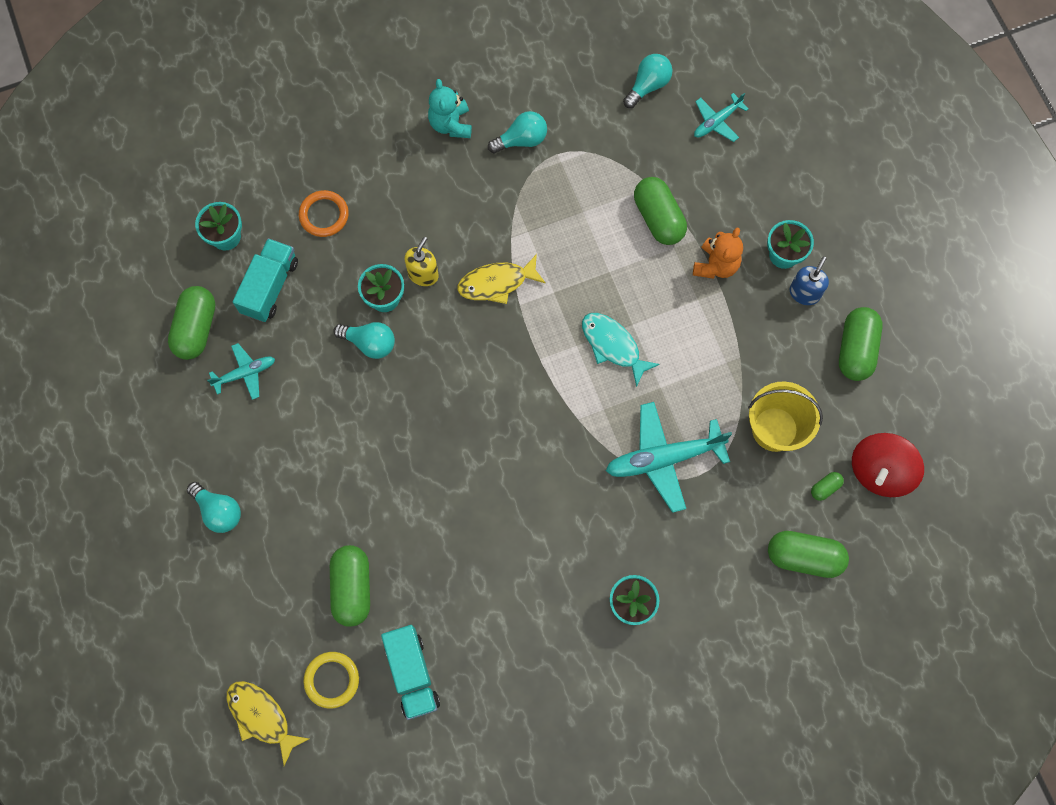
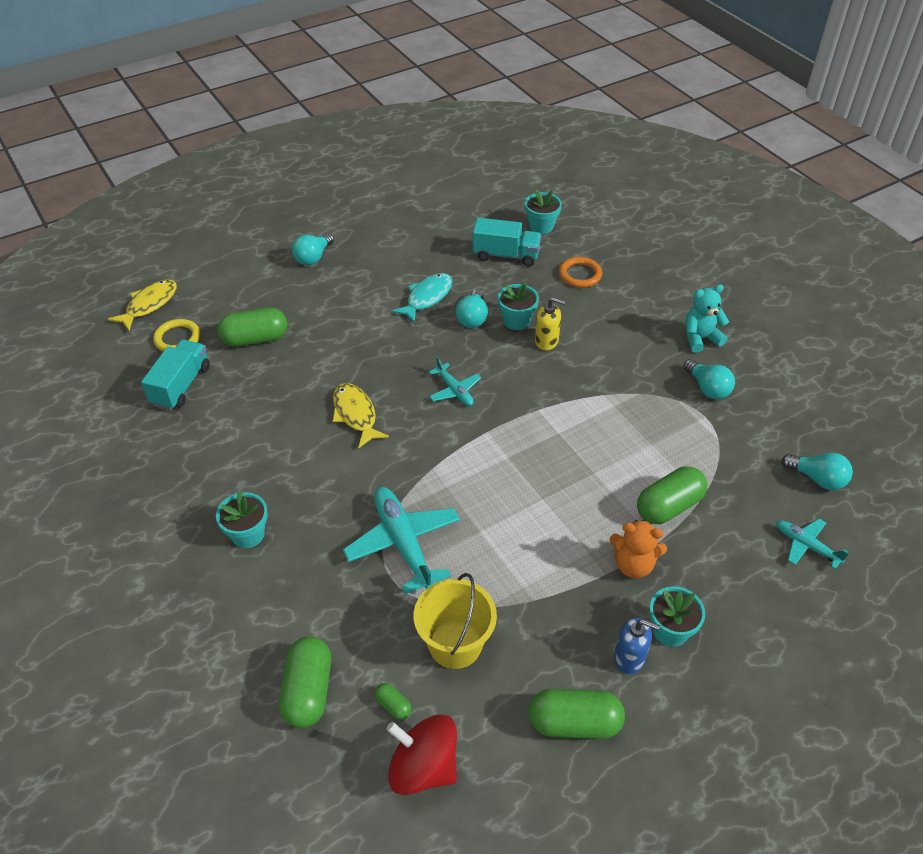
camera: 80 degrees right, 25 degrees down
green capsule [168,286,215,360] -> none
turquoise plane [207,343,275,400] -> turquoise plane moved to [429,357,481,406]
turquoise truck [381,625,440,720] -> turquoise truck turned 135 degrees clockwise [141,340,210,410]
yellow fish [457,254,546,304] -> yellow fish moved to [333,383,389,449]
turquoise fish [582,313,660,387] -> turquoise fish moved to [391,273,453,324]

